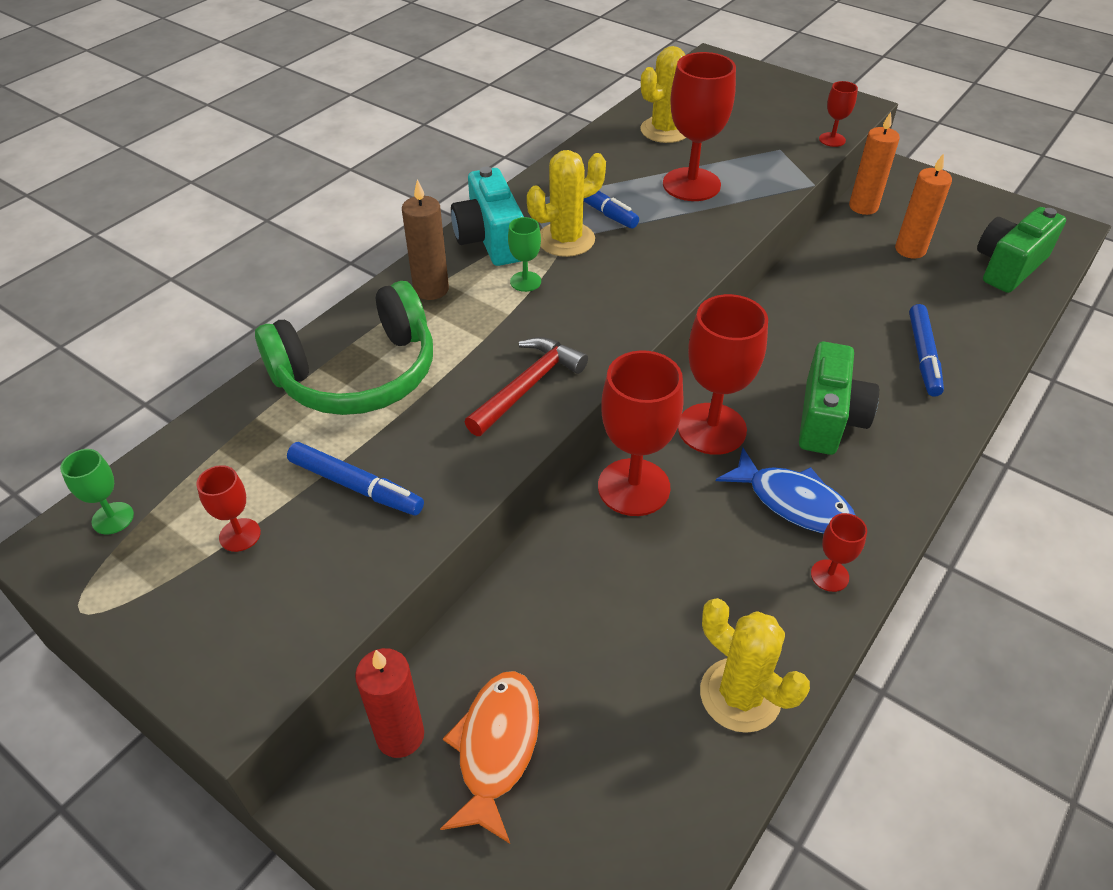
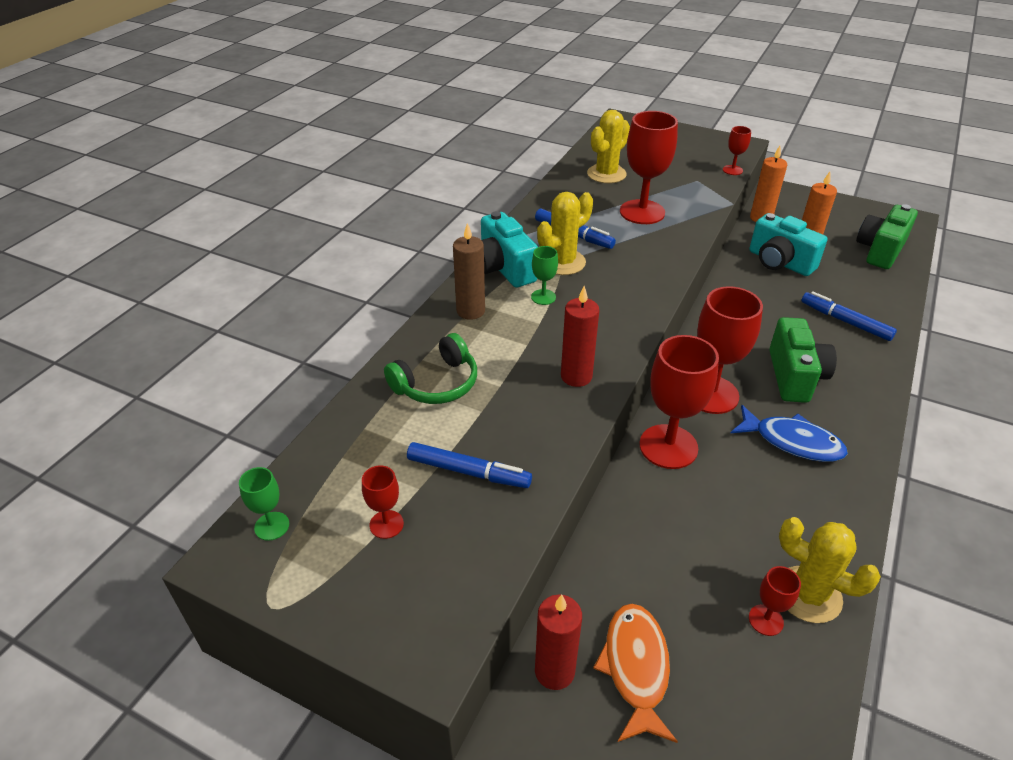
camera: 10 degrees left, 5 degrees down
green headphones [255,281,433,415] -> green headphones [384,333,477,404], size x0.64
red hammer [465,337,588,436] -> red candle [561,286,599,387]
red goblet [811,513,867,592] -> red goblet moved to [749,566,801,636]
blue marker [909,304,944,397] -> blue marker turned 135 degrees clockwise [801,291,897,341]
none -> turquoise camera [749,213,828,276]

